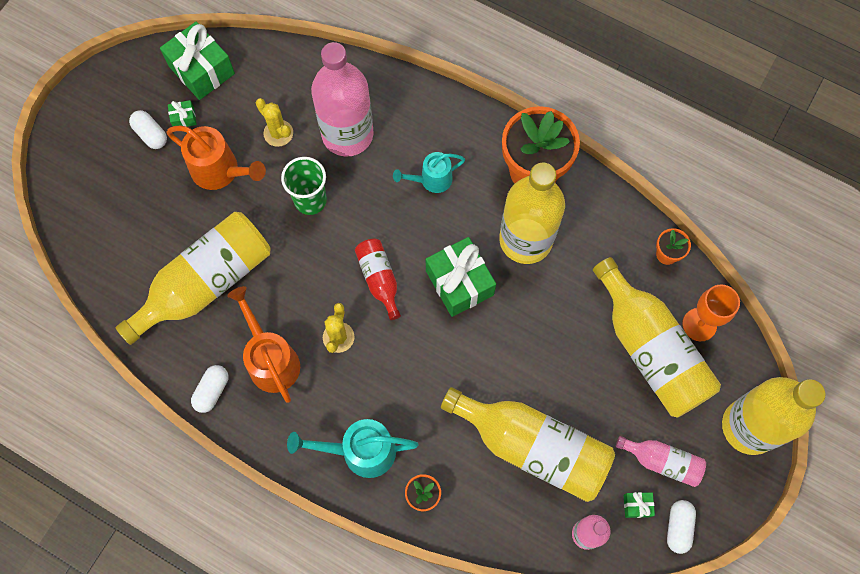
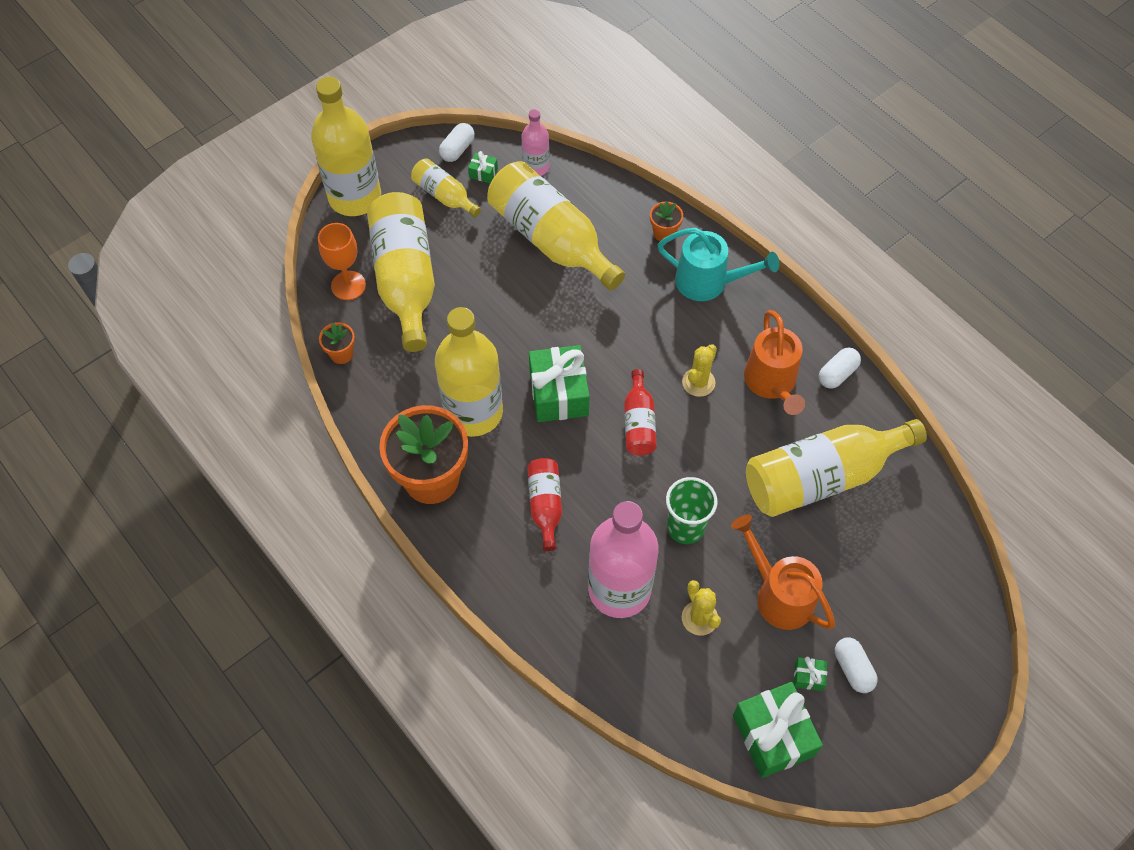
camera: 160 degrees left, 10 degrees down
turquoise watering can [393,152,465,193] -> red bottle [527,458,562,551]
pink bottle [616,436,706,487] -> yellow bottle [411,158,481,217]

